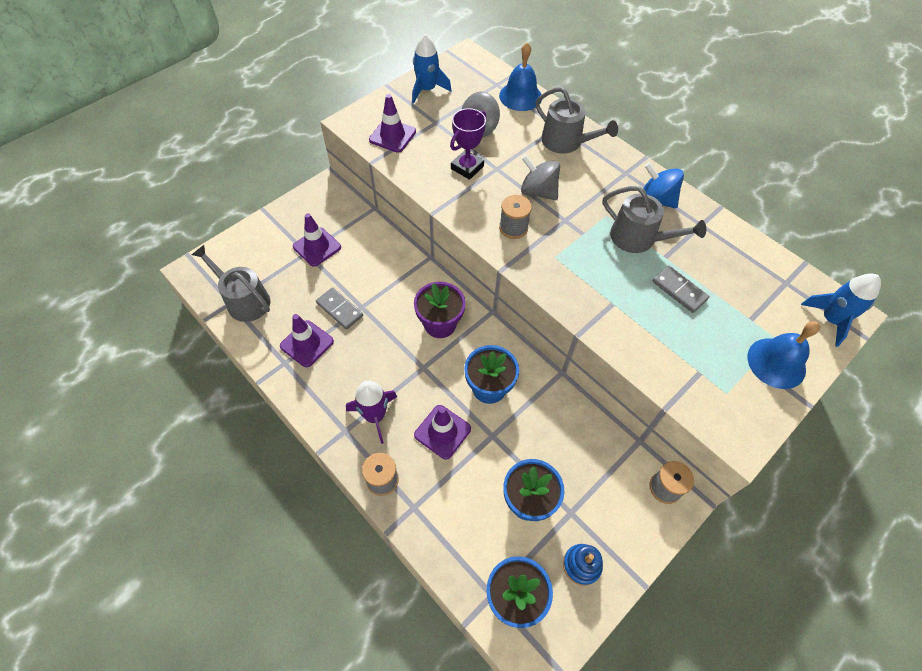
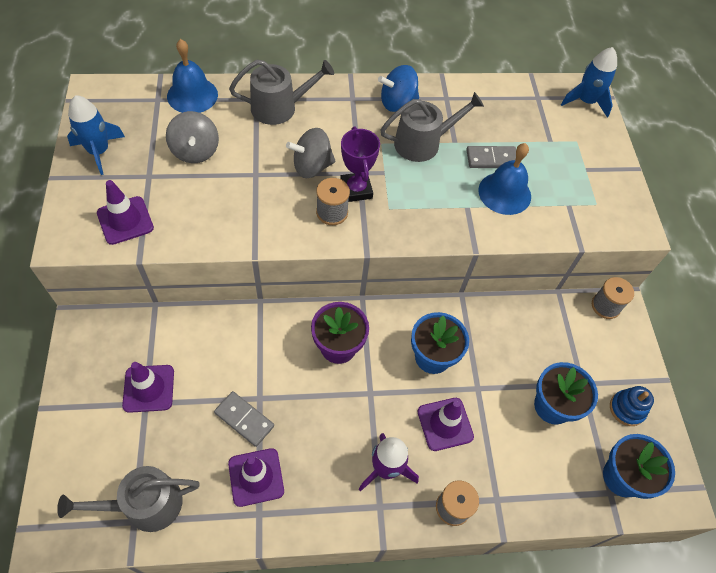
camera: 55 degrees left, 0 degrees up
grey domino [316,287,363,329] -> grey domino turned 45 degrees clockwise [214,391,274,447]
purple trophy [450,108,486,180] -> purple trophy moved to [340,127,380,202]
blue bell [747,321,820,389] -> blue bell moved to [478,143,531,215]

